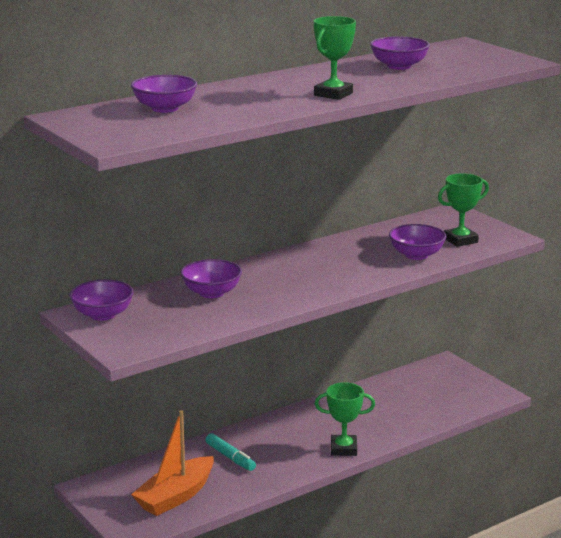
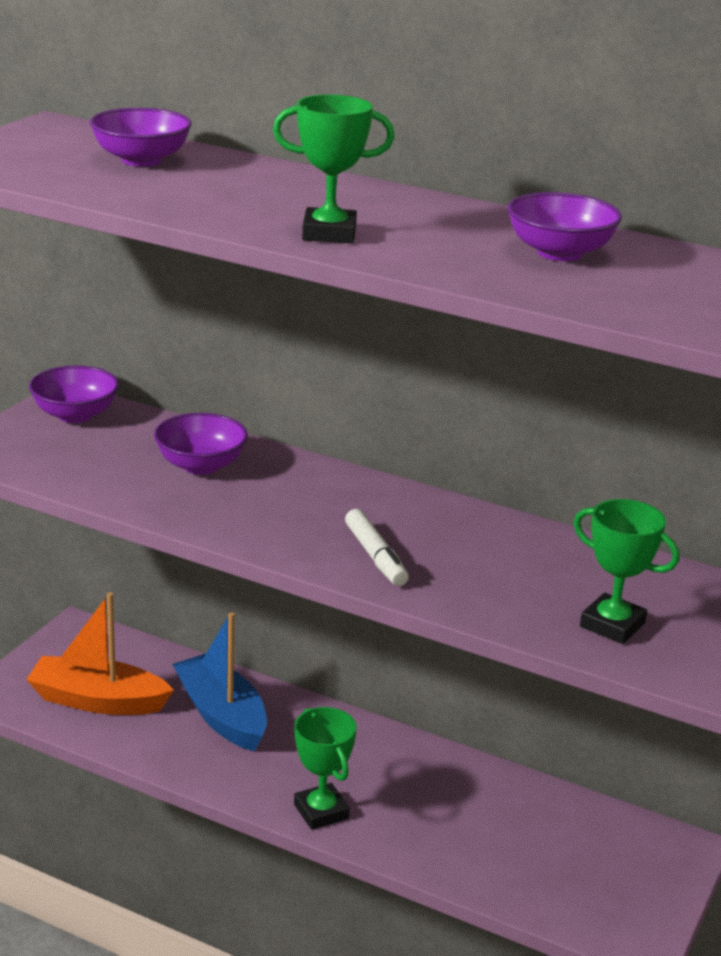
camera: 60 degrees right, 5 degrees up
turquoise marker [206,433,256,471] -> blue boat [173,612,267,752]
purple bowl [389,224,447,260] -> none
none -> white marker [345,509,409,586]

